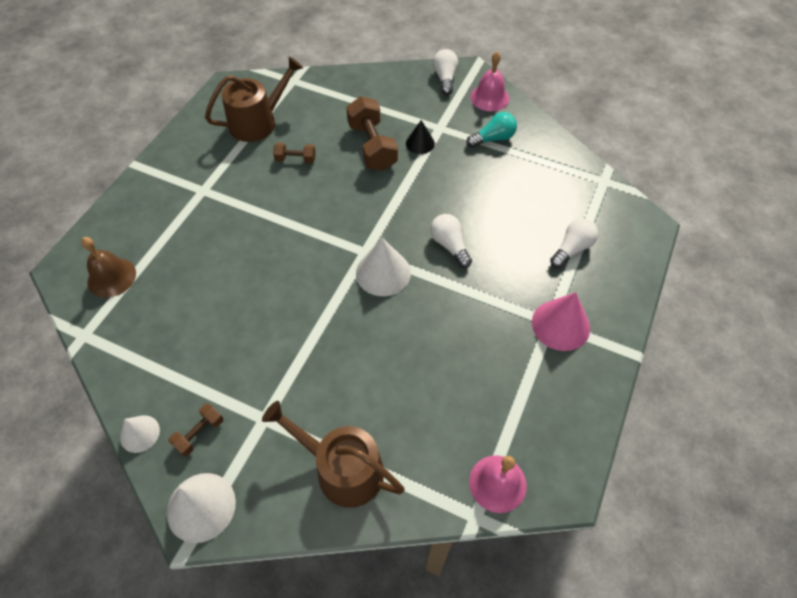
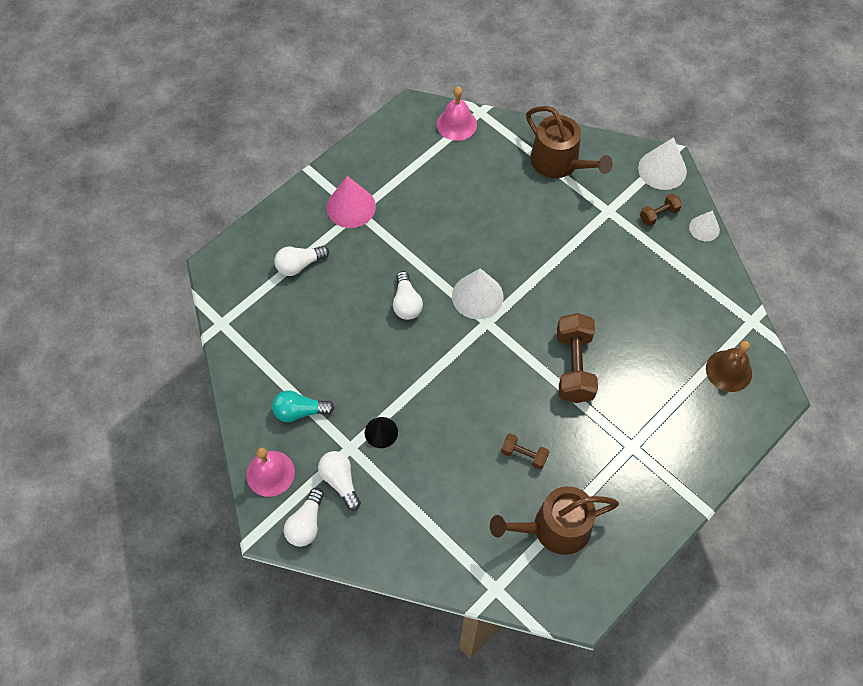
camera: 160 degrees left, 5 degrees up
brown dumbbell [346,96,398,171] -> brown dumbbell moved to [557,313,598,403]
none -> white light bulb [318,451,361,511]

